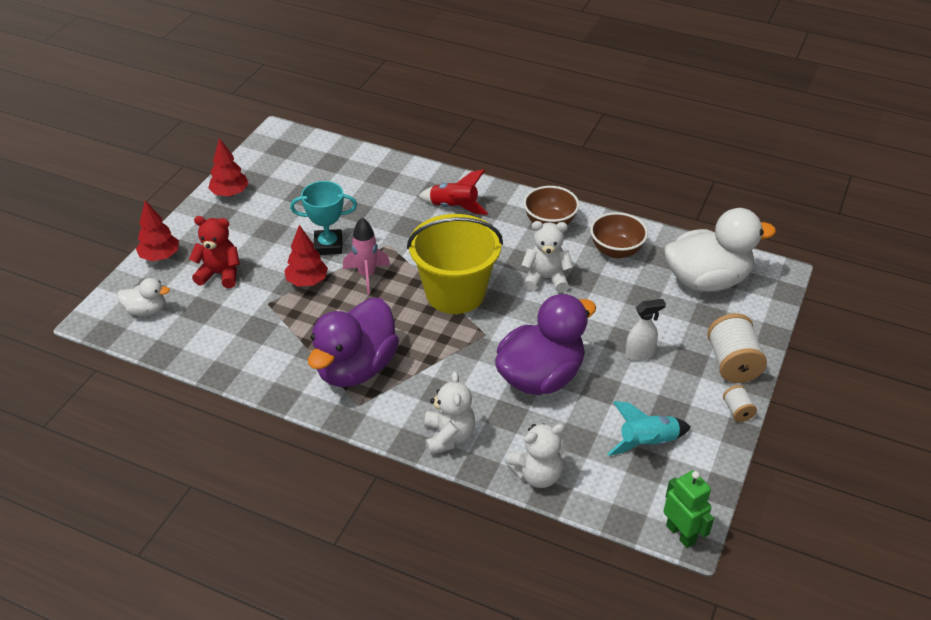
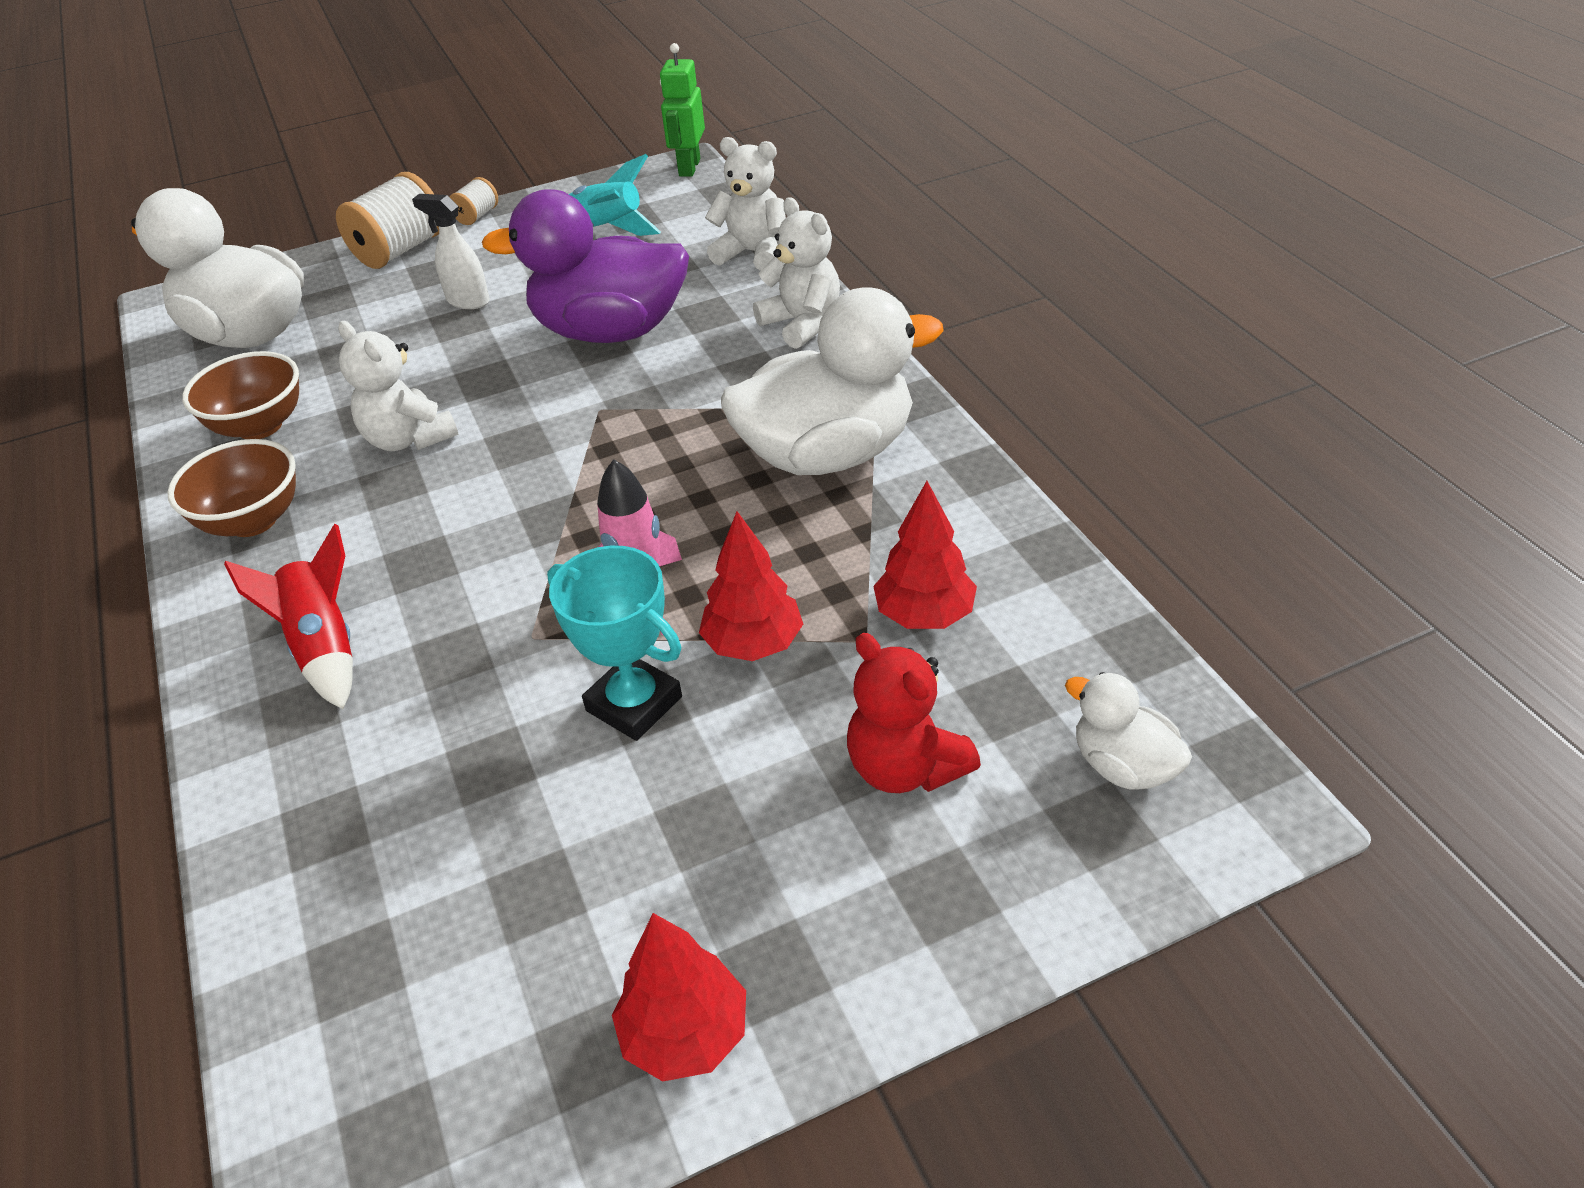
camera: 135 degrees left, 0 degrees up
red tree [136,200,179,261] -> red tree moved to [873,481,977,629]
purple duck [308,298,399,387] -> white duck [721,287,944,475]
yellow bucket [407,214,503,314] -> none
white teddy bear [424,371,475,455] -> white teddy bear turned 105 degrees clockwise [753,197,840,349]

